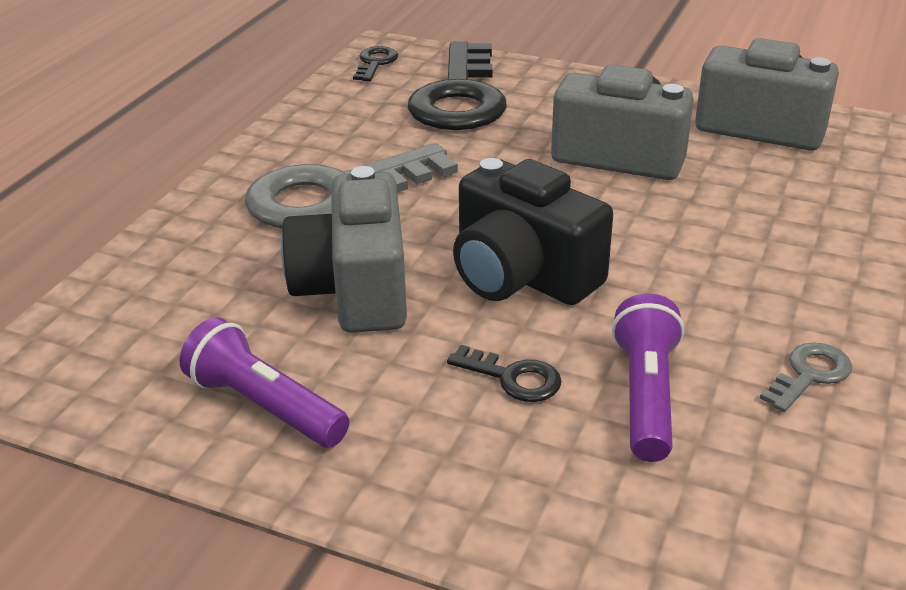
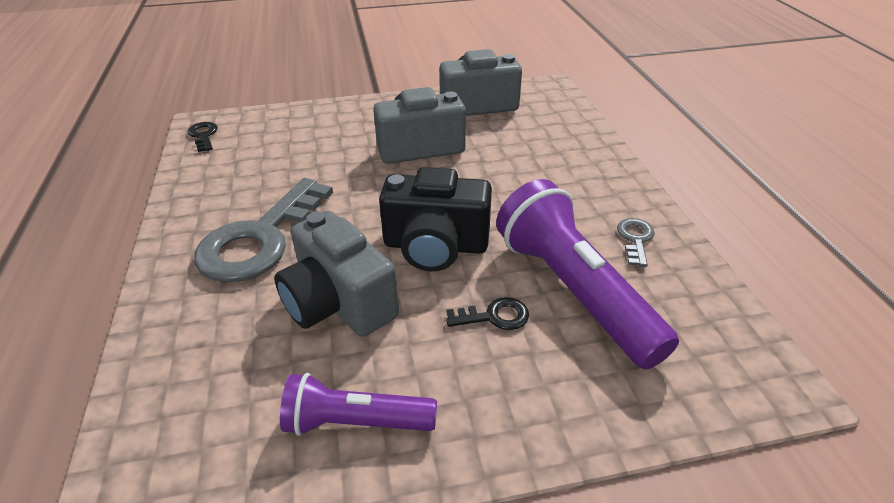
camera: 35 degrees left, 5 degrees up
black key [408,41,507,130] -> none
purple flashlight [612,293,684,462] -> purple flashlight [496,179,679,369], size x1.73

